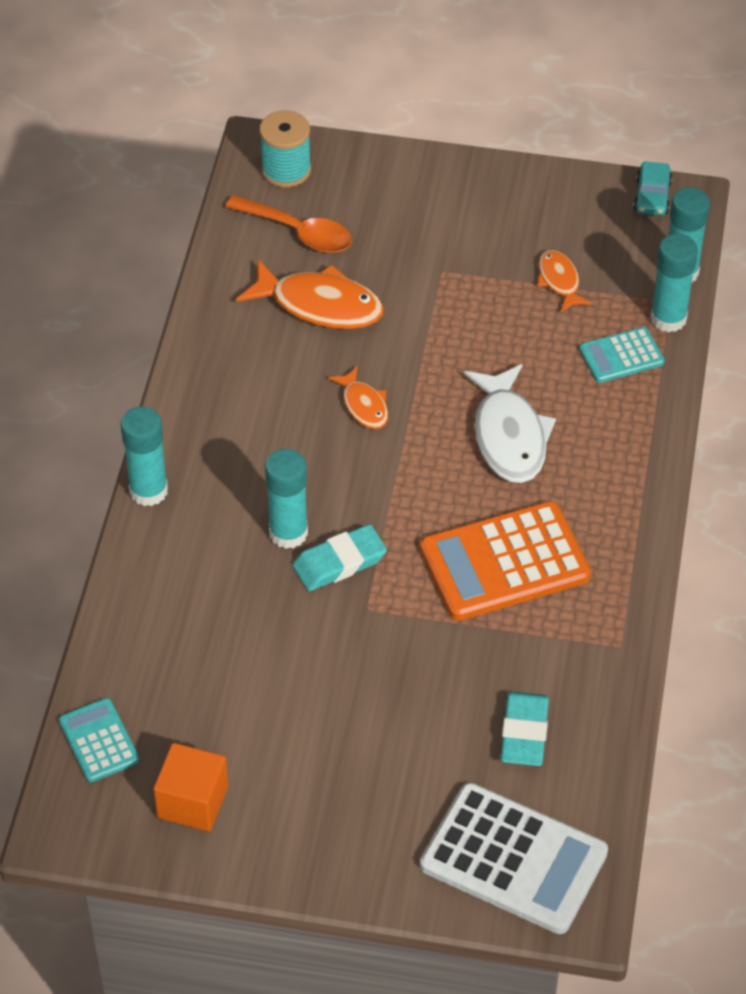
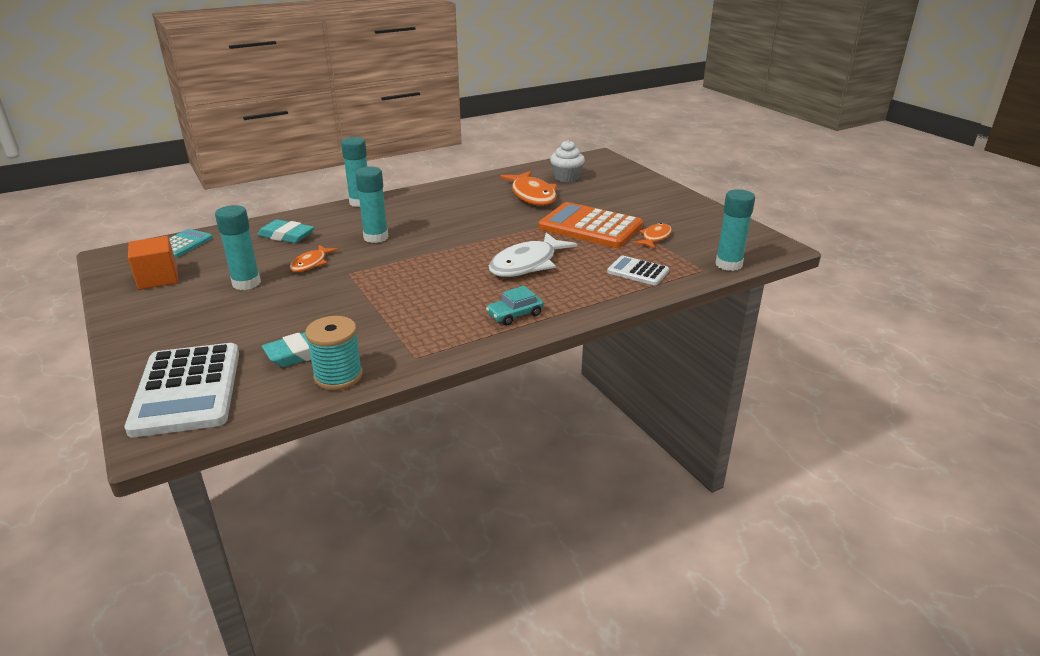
camera: 50 degrees right, 20 degrees down
orange spoon [225,195,352,253] -> white cupcake [550,140,585,182]
turquoise spool [259,111,311,188] -> turquoise spool moved to [305,316,363,390]
turquoise eraser [293,524,387,591] -> turquoise eraser moved to [257,219,314,243]
orange fish [328,366,388,429] -> orange fish moved to [289,245,338,272]
orange calculator [420,501,591,621] -> orange calculator moved to [538,202,643,248]
turquoise calculator [579,327,665,383] -> white calculator [607,256,669,285]
turquoise car [633,161,672,216] -> turquoise car moved to [486,286,544,325]
turquoise glue stick [650,234,698,332] -> turquoise glue stick moved to [215,205,261,290]

